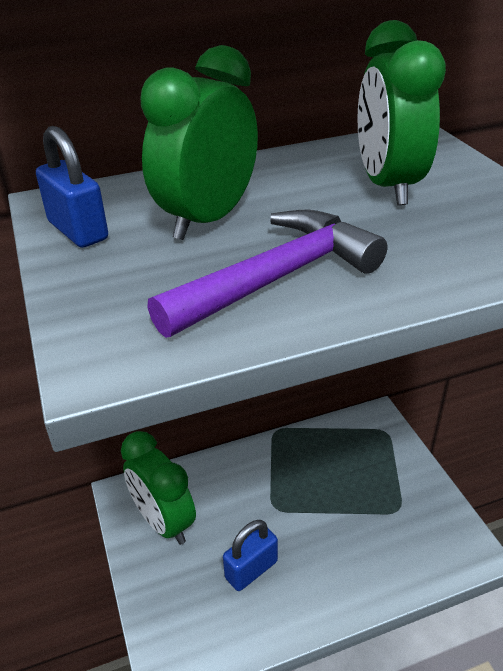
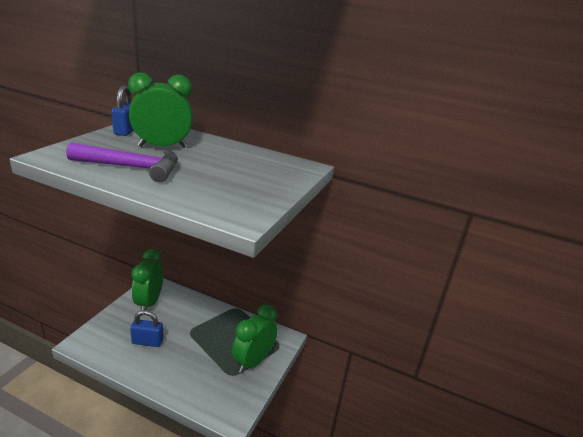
camera: 40 degrees right, 10 degrees down
green clock [357,20,446,205] -> green clock moved to [232,304,278,373]

